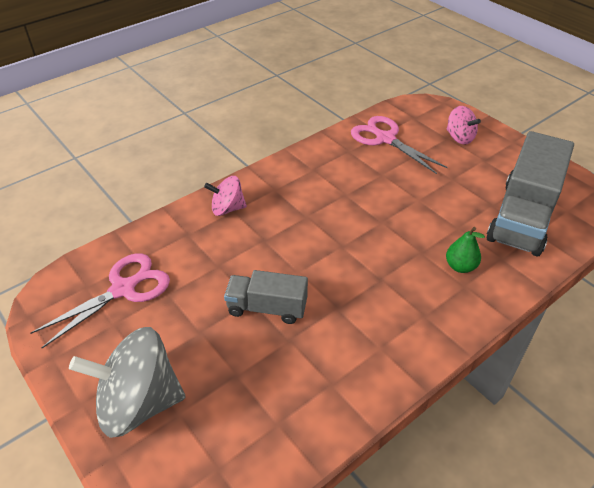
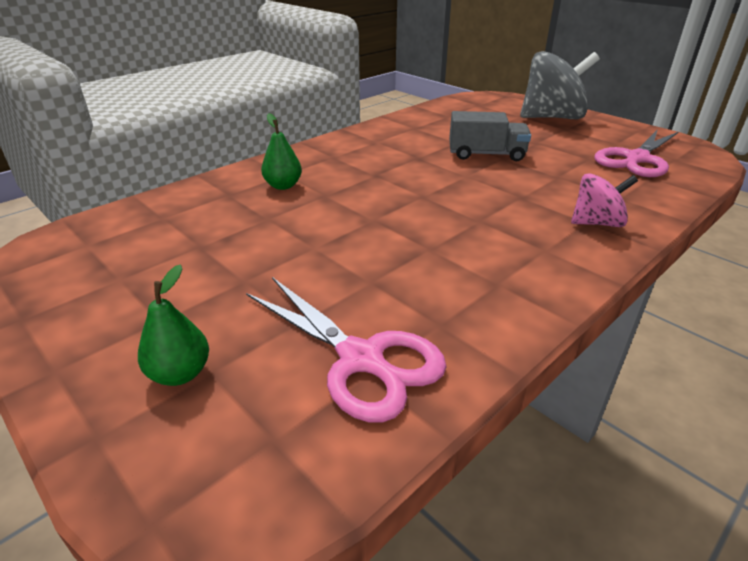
camera: 175 degrees right, 10 degrees down
pink spinning top [447,106,481,145] -> green pear [138,265,209,386]
grey truck [487,131,574,256] -> none

